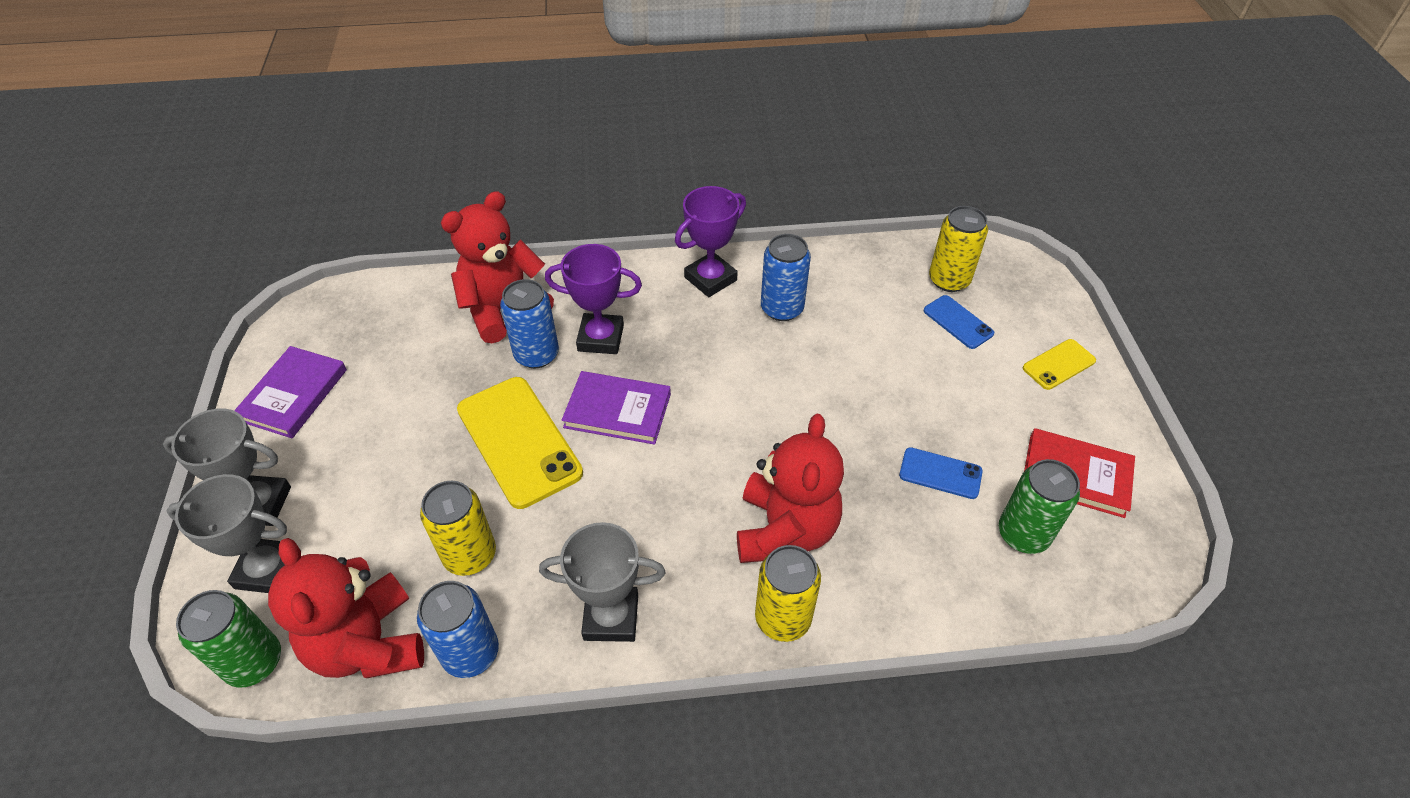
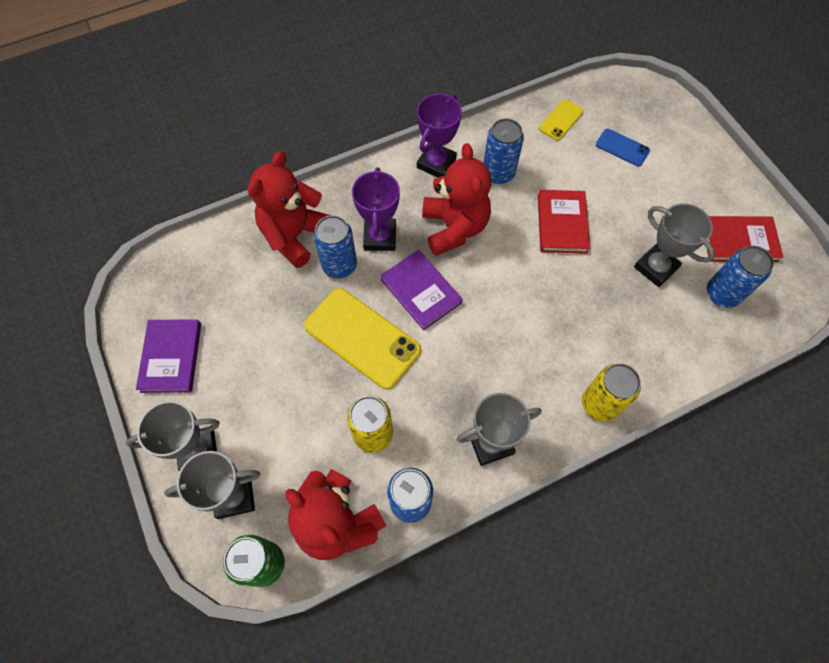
camera: 20 degrees left, 15 degrees up
purple trophy [545,244,642,354] -> purple trophy turned 75 degrees counterclockwise [352,167,400,251]
purple book [562,371,671,445] -> purple book turned 60 degrees clockwise [380,250,463,330]
red teddy bear [737,414,844,563] -> red teddy bear moved to [422,143,491,256]
blue phone [899,447,983,499] -> grey trophy [634,203,715,287]
yellow can [929,206,988,292] -> none
green can [999,459,1080,554] -> blue can [707,246,774,308]
yellow phone [1023,339,1096,390] -> yellow phone moved to [539,99,584,141]
none -> red book [538,190,590,254]

